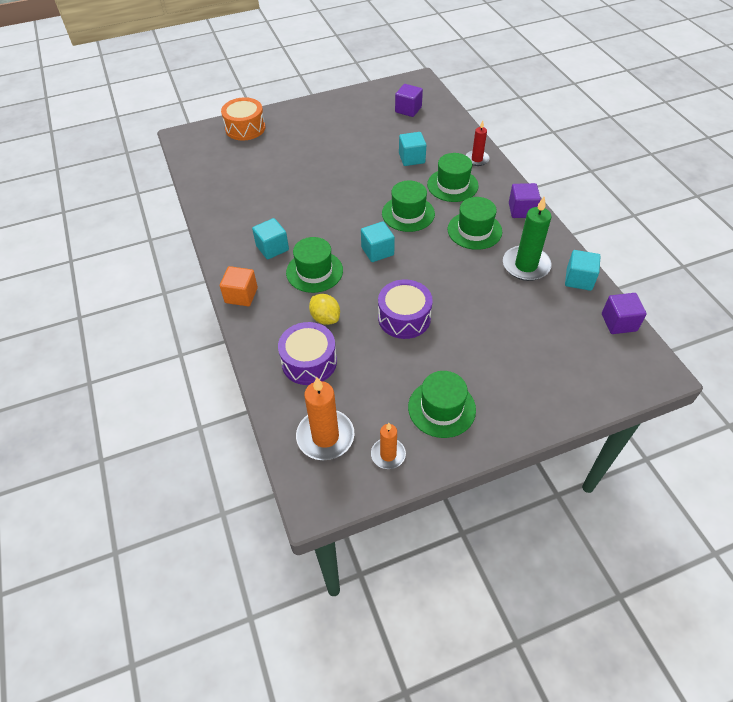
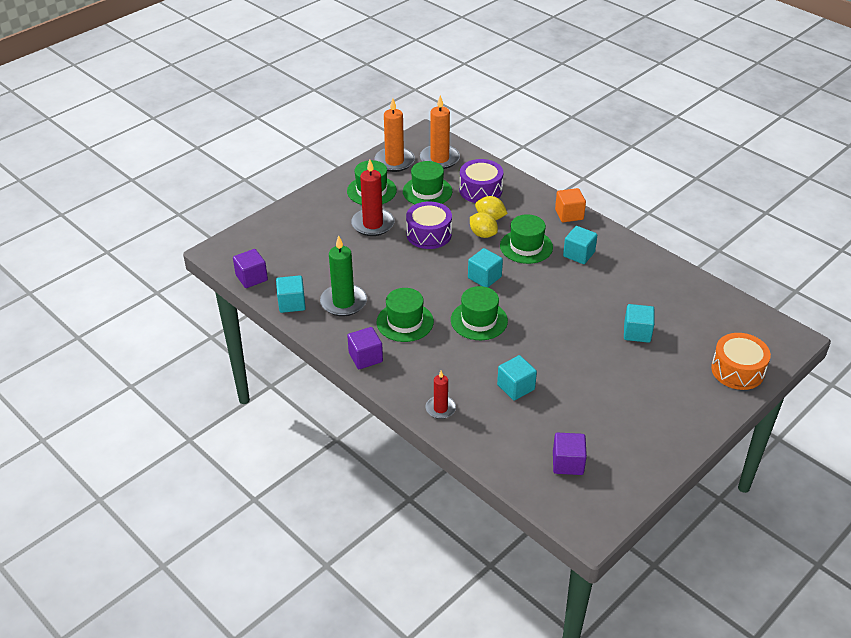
camera: 155 degrees right, 10 degrees down
orange candle [371,423,406,469] -> orange candle [375,98,415,172], size x1.70
green hat [427,153,479,202] -> green hat moved to [403,161,452,204]
none -> red candle [351,159,395,236]
none -> yellow lemon [470,212,498,238]
none -> turquoise cube [624,304,654,343]

